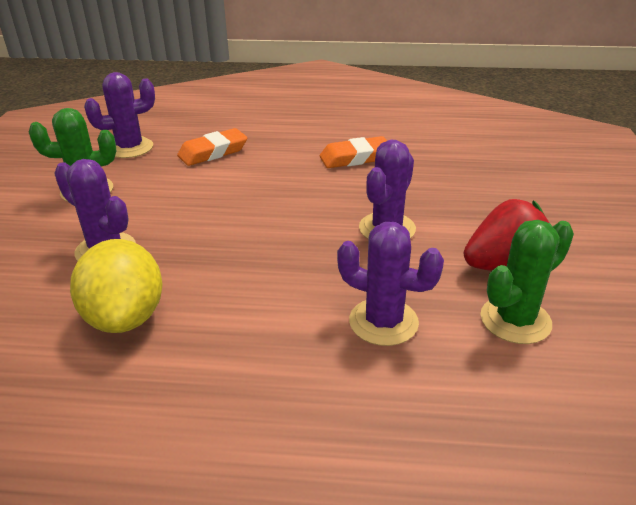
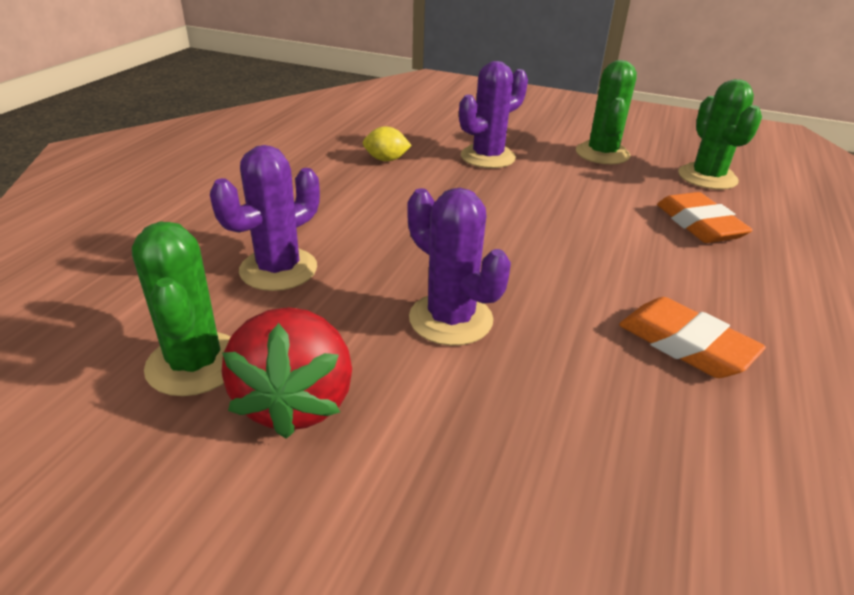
camera: 105 degrees right, 0 degrees up
yellow lemon [70,239,163,333] -> yellow lemon [363,126,412,161], size x0.48
purple cactus [84,72,155,158] -> green cactus [678,79,762,190]
orange eraser [320,136,387,168] -> orange eraser turned 45 degrees counterclockwise [619,297,766,378]

